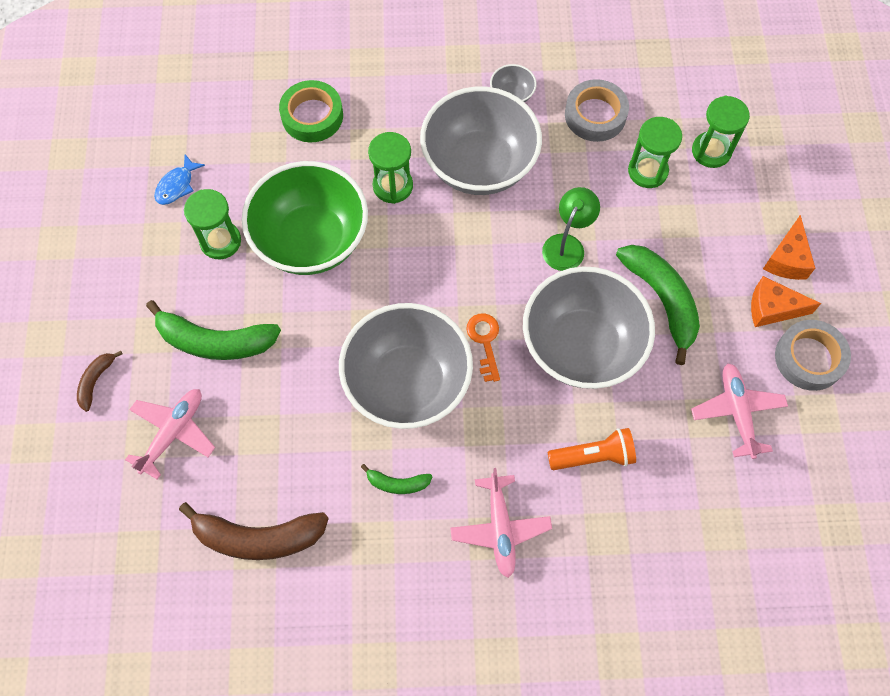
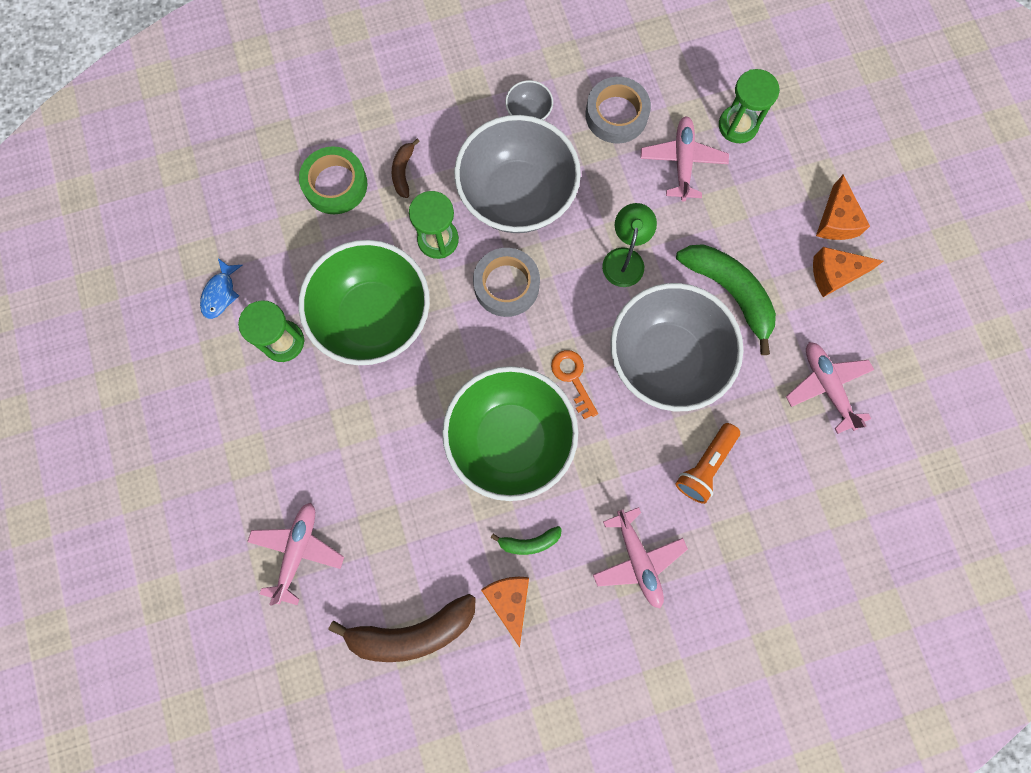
camera: 15 degrees left, 10 degrees up
brown banana [77,351,123,412] -> brown banana moved to [392,138,420,198]
green banana [146,300,281,360] -> none
grey bowl [339,303,473,429] -> green bowl [442,366,578,501]
orange flashlight [548,428,636,470] -> orange flashlight turned 150 degrees clockwise [676,423,740,504]
green hourglass [628,117,682,188] -> pink plane [640,116,729,201]
grey tape [775,320,851,391] -> grey tape moved to [473,248,540,317]
none -> orange cheese [481,577,529,648]

